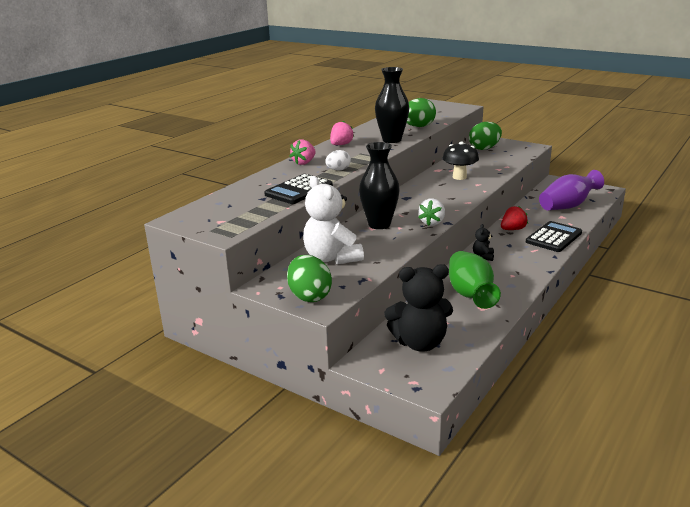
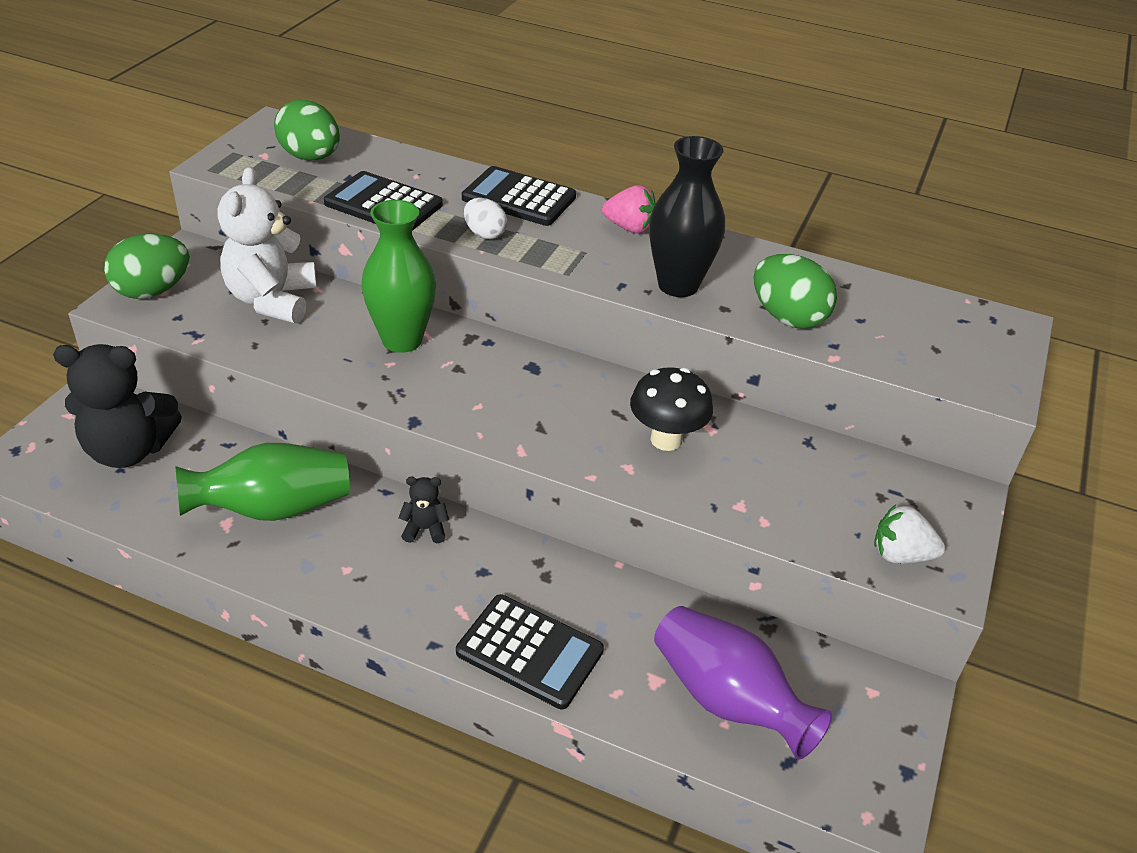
camera: 75 degrees right, 15 degrees up
pink strawberry [289,139,316,165] -> black calculator [462,166,576,226]
white teddy bear [303,176,364,264] -> white teddy bear turned 45 degrees counterclockwise [217,167,317,323]
black vase [359,142,400,229] -> green vase [361,200,436,353]
black teddy bear [384,264,453,351] -> black teddy bear turned 75 degrees counterclockwise [53,344,182,468]
white strawberry [418,198,445,226] -> white strawberry moved to [874,504,945,564]
green egg [469,122,502,150] -> green egg moved to [274,99,340,161]
red strawberry [501,206,528,230] -> none

